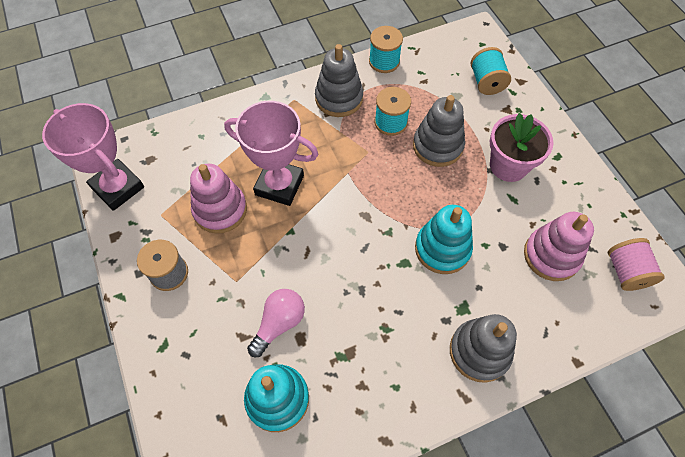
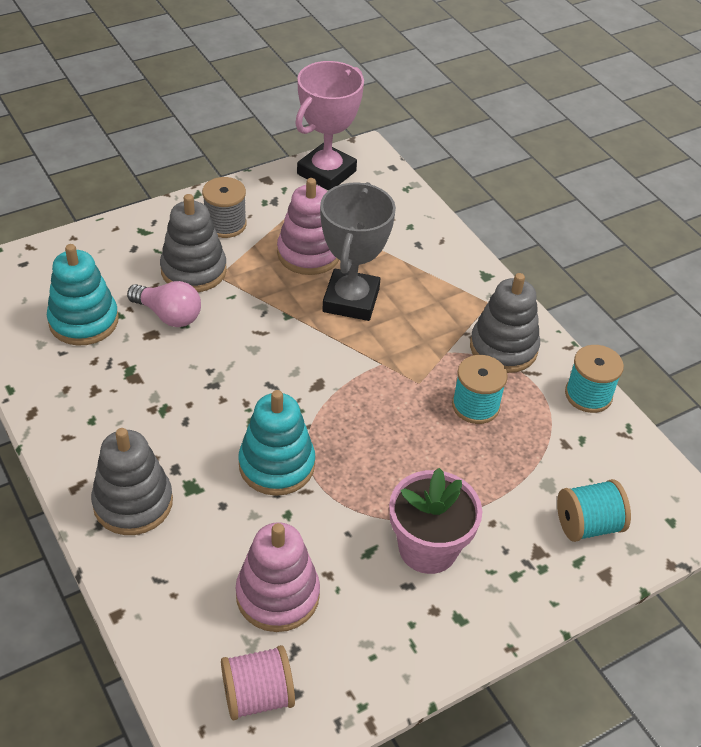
camera: 80 degrees right, 15 degrees down
pink trophy [224,101,318,206] -> grey trophy [320,182,396,321]
grey stacking toy [413,95,465,167] -> grey stacking toy moved to [160,194,227,292]

